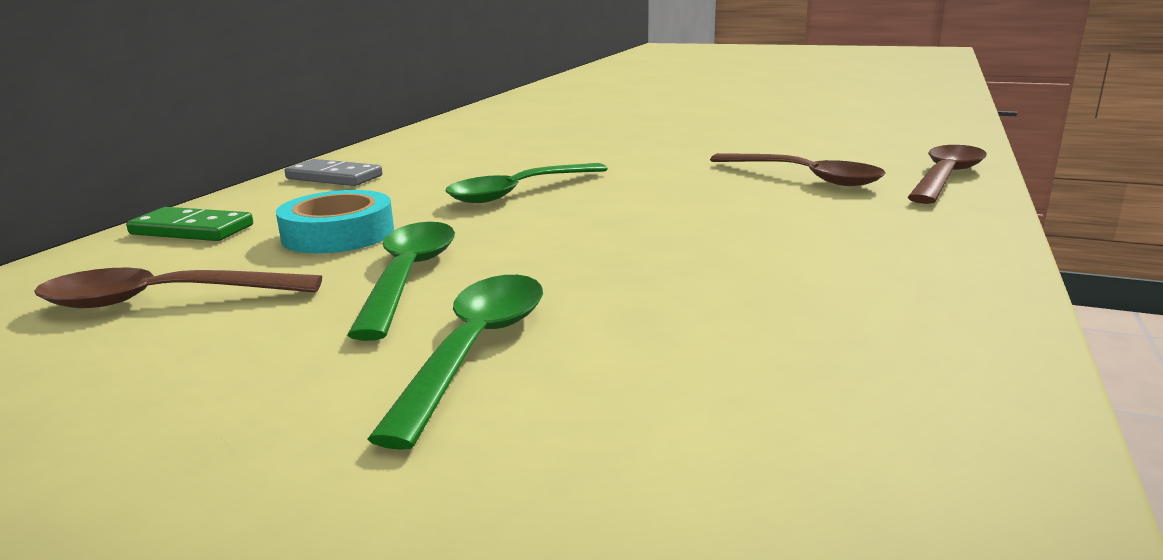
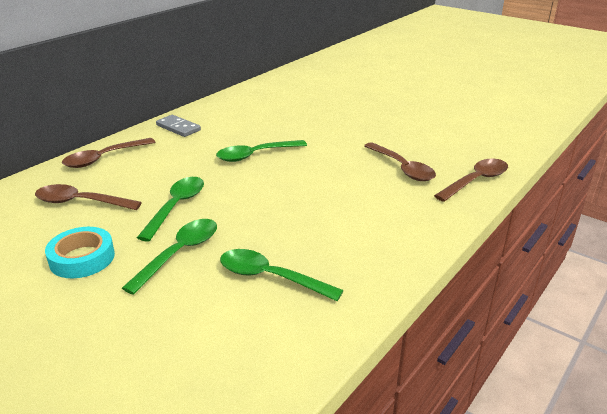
camera: 15 degrees right, 10 degrees up
green domino [126,207,253,241] -> brown spoon [62,138,156,168]
turquoise tape [276,190,394,254] -> turquoise tape moved to [45,227,115,278]
none -> green spoon [220,249,344,301]

